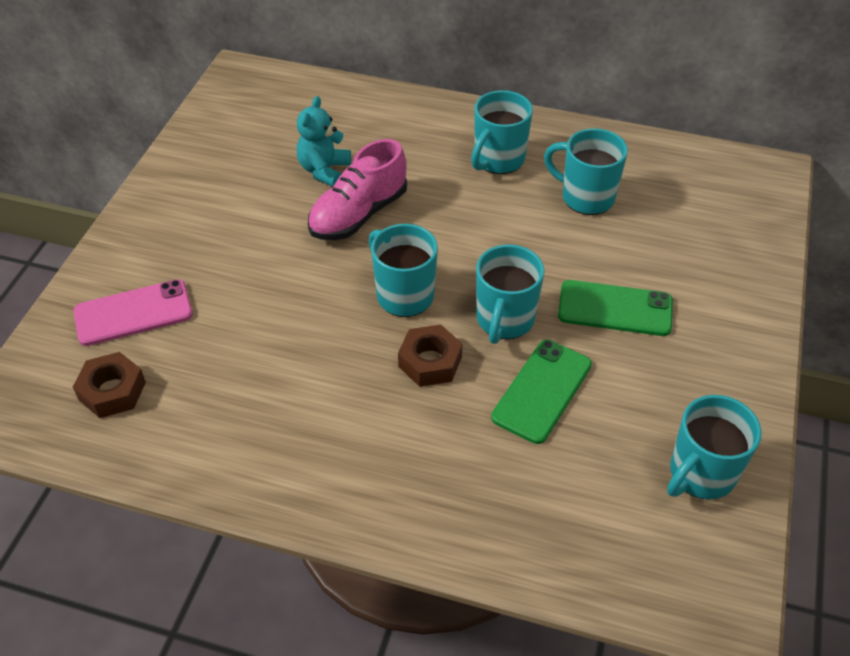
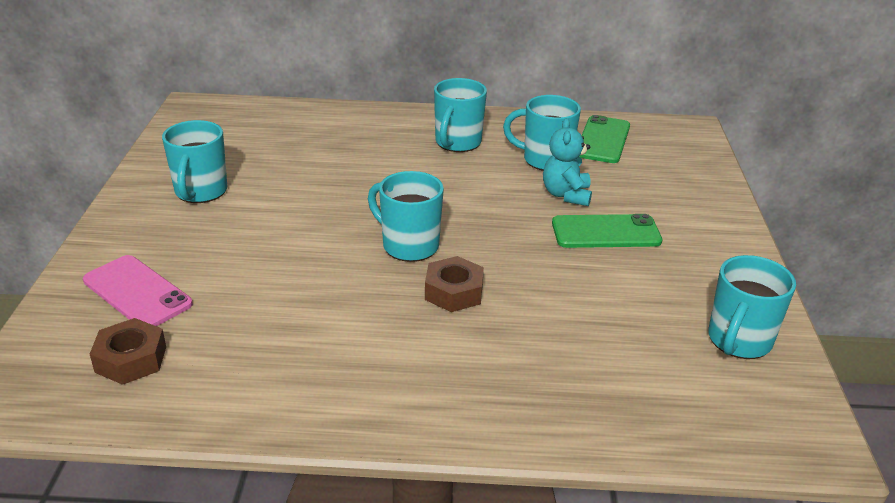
camera: 15 degrees left, 15 degrees down
pink phone [74,279,193,346] -> pink phone turned 75 degrees clockwise [83,255,193,326]
turquoise teddy bear [297,96,351,187] -> turquoise teddy bear moved to [543,118,592,206]
pink shoe [308,139,407,240] -> none
turquoise mug [476,244,545,344] -> turquoise mug moved to [162,120,228,203]
green phone [491,340,592,444] -> green phone moved to [579,115,630,163]

